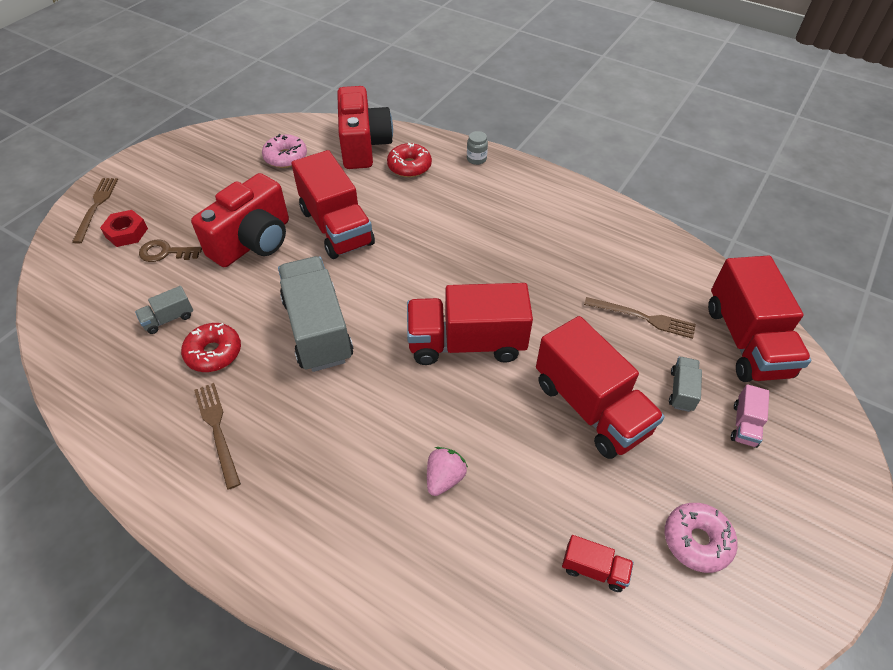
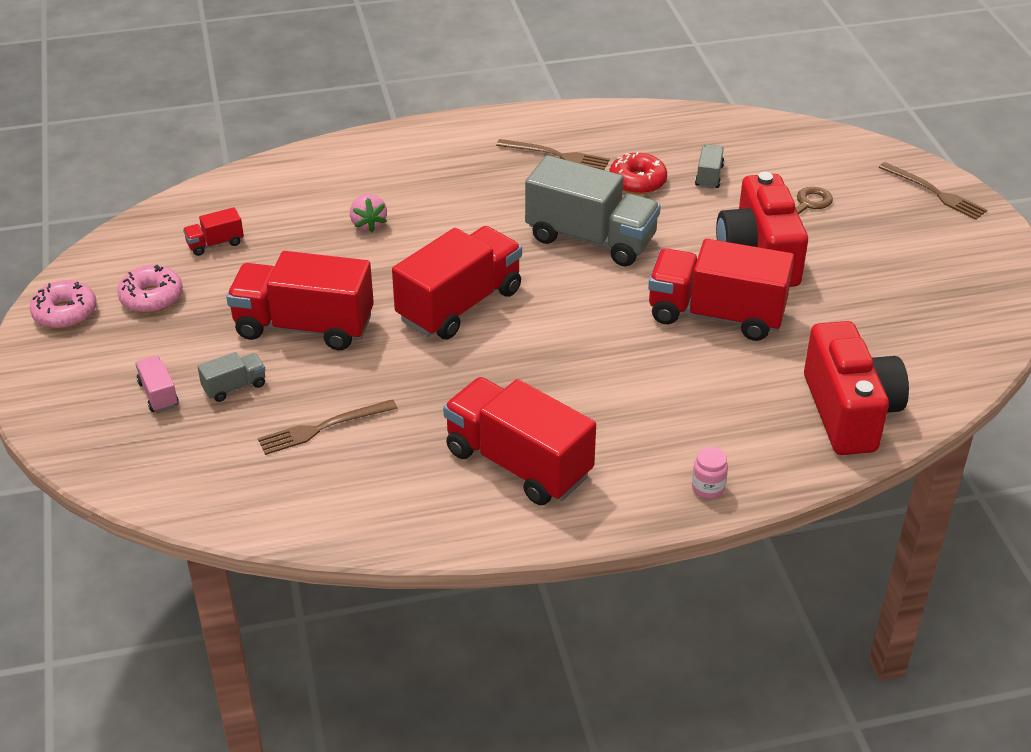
camera: 135 degrees right, 10 degrees down
red nut [100,210,148,247] -> none
pink donut [262,134,307,168] -> pink donut moved to [30,280,96,329]
red camera [337,86,393,169] -> red camera turned 135 degrees counterclockwise [804,321,909,455]
red donut [387,143,432,177] -> none
grey jar [467,131,488,165] -> pink jar [692,447,728,499]
grey truck [669,357,702,412] -> grey truck turned 90 degrees counterclockwise [197,352,265,402]
red truck [708,256,811,382] -> red truck moved to [443,377,596,505]

